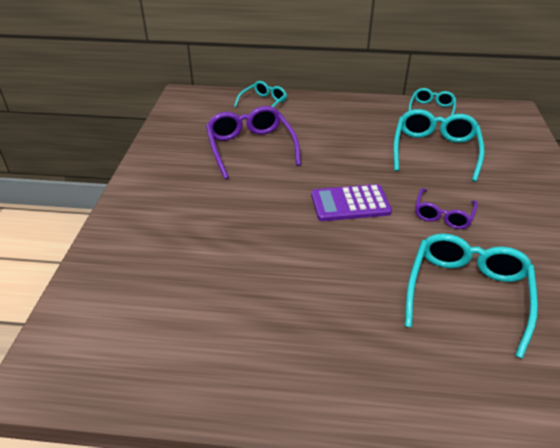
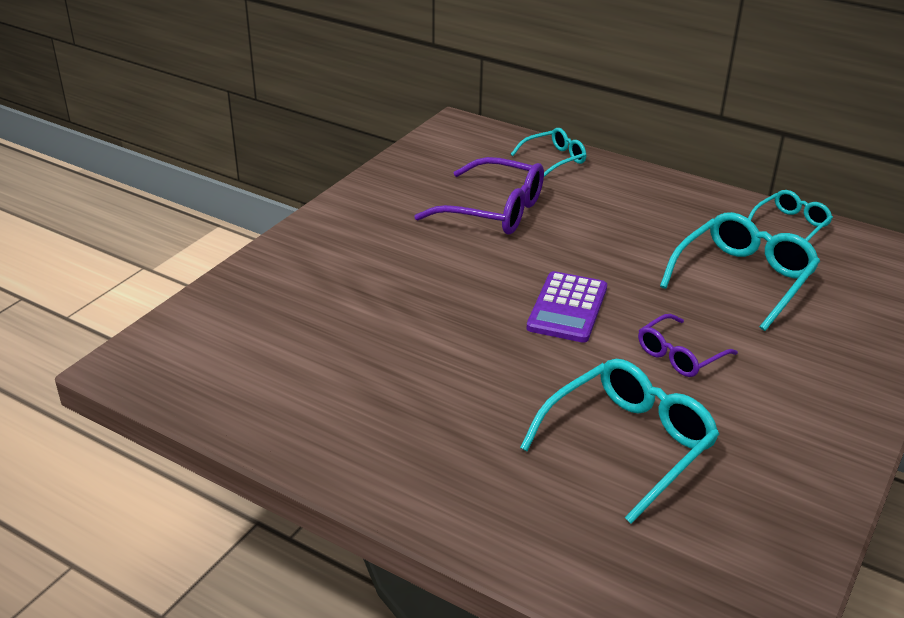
camera: 25 degrees right, 5 degrees down
purple glasses [206,106,301,179] -> purple glasses turned 105 degrees clockwise [414,157,544,235]
purple calculator [311,184,392,221] -> purple calculator turned 90 degrees counterclockwise [526,271,607,343]

